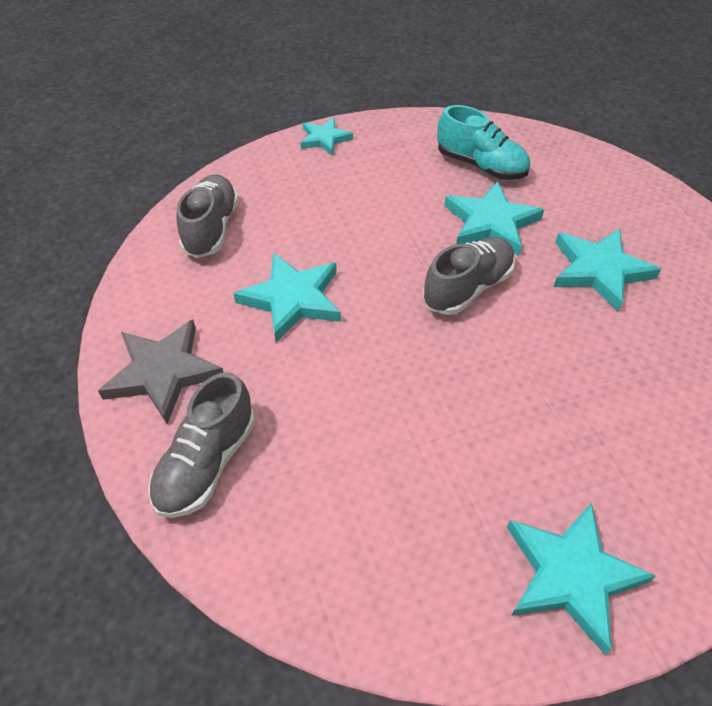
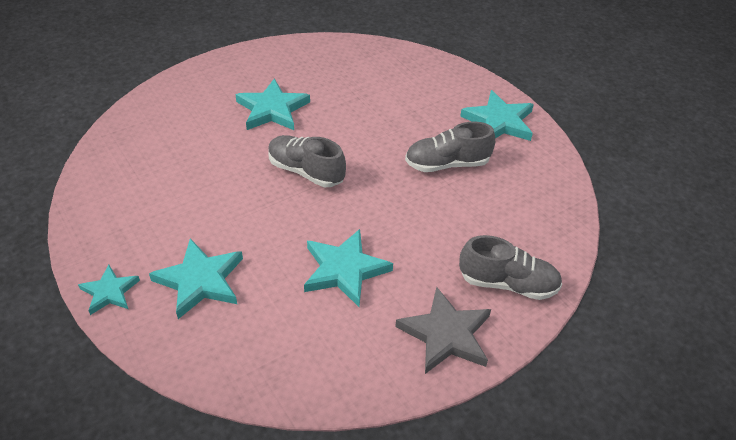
camera: 105 degrees left, 5 degrees down
grey shoe [176,174,239,258] -> grey shoe moved to [405,122,495,172]
turquoise shoe [437,105,530,180] -> none
turquoise star [444,181,544,256] -> turquoise star moved to [149,239,243,319]

